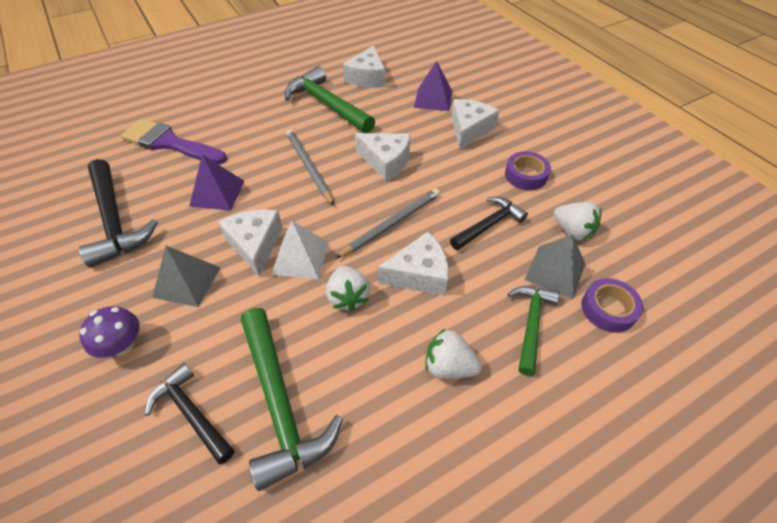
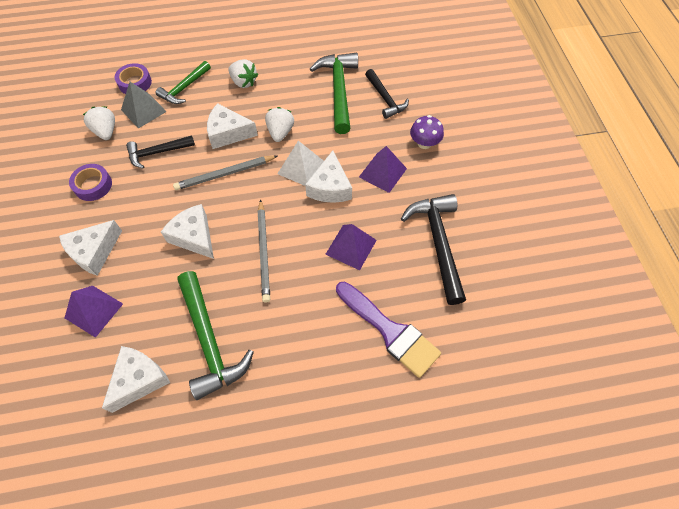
camera: 160 degrees left, 10 degrees up
grey pyramid [152,246,221,307] -> purple pyramid [359,146,407,193]

